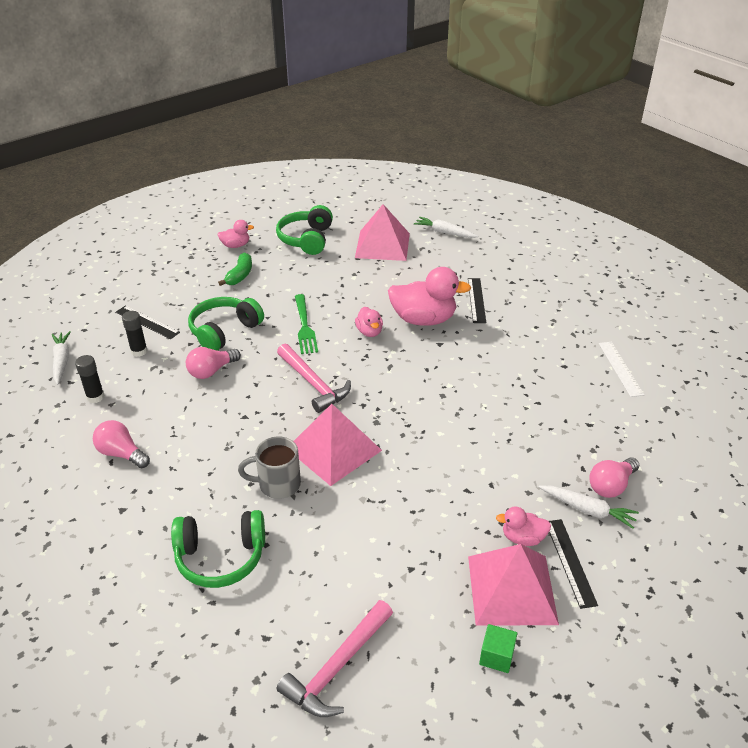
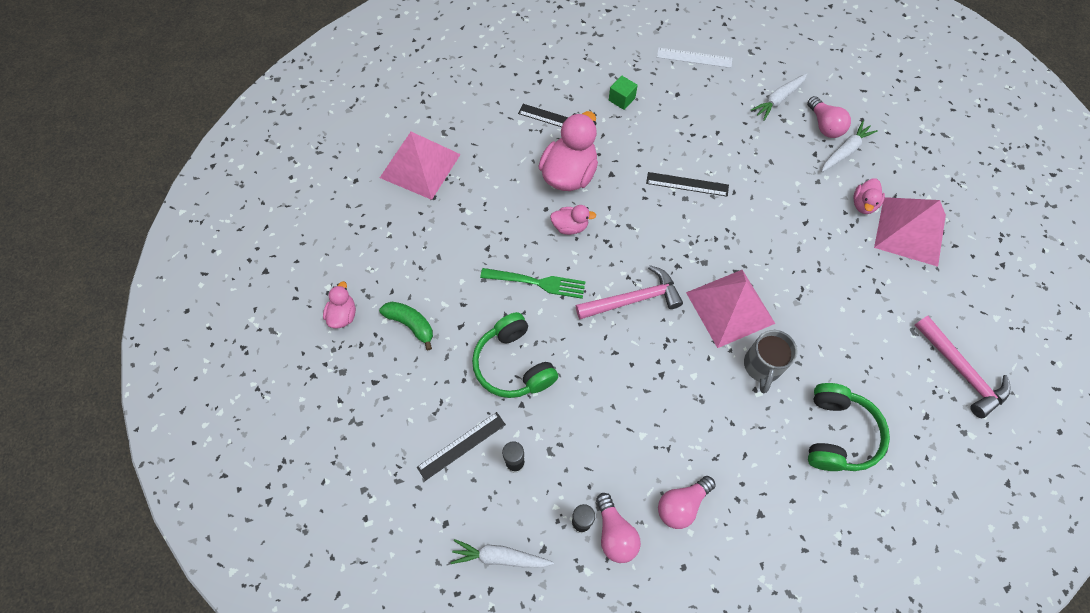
camera: 70 degrees left, 25 degrees up
pink light bulb [186,347,241,379] -> pink light bulb moved to [596,493,641,563]
green headphones [276,205,333,255] -> none
white carrot [414,217,478,238] -> white carrot moved to [751,73,807,121]
green cube [479,624,517,673] -> green cube moved to [609,76,638,110]
black ruler [549,519,598,609] -> black ruler moved to [646,172,729,197]

